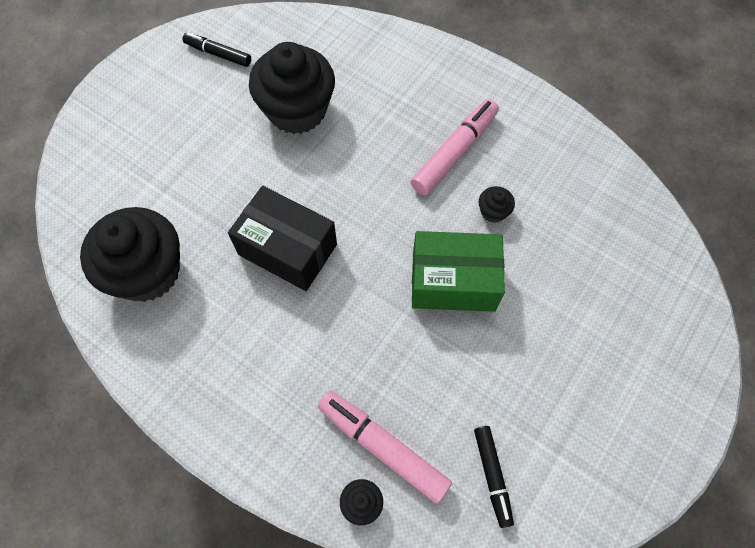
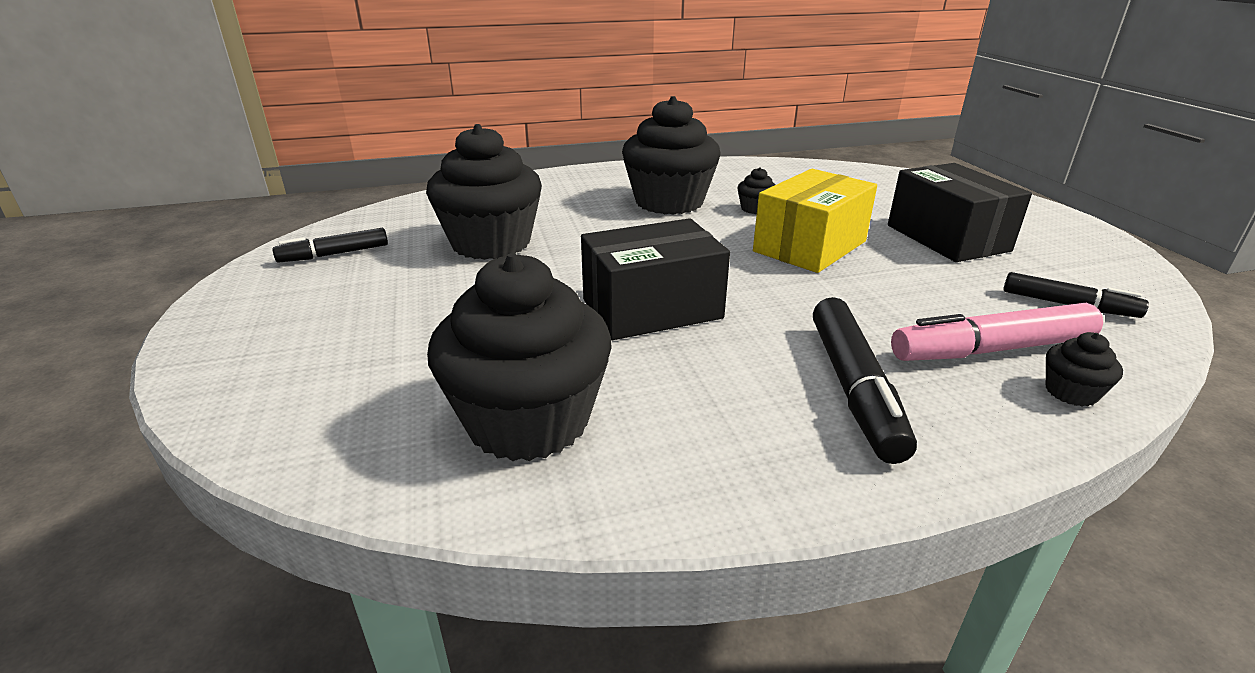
camera: 50 degrees left, 35 degrees down
pink marker [411,99,499,195] -> black cupcake [622,96,720,215]
green box [412,231,505,312] -> yellow box [753,169,877,273]
none -> black marker [813,297,917,464]
none -> black box [888,163,1032,262]

